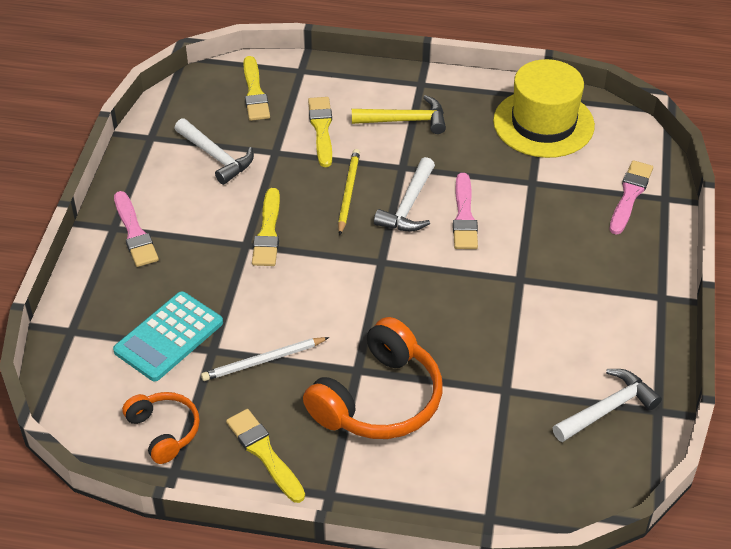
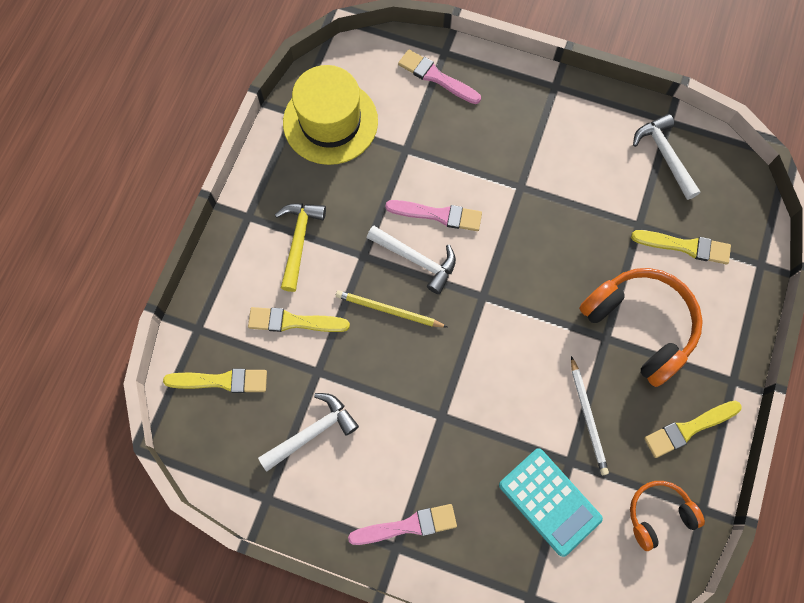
camera: 80 degrees left, 25 degrees up
yellow brush [252,188,280,266] -> yellow brush moved to [631,230,731,264]

